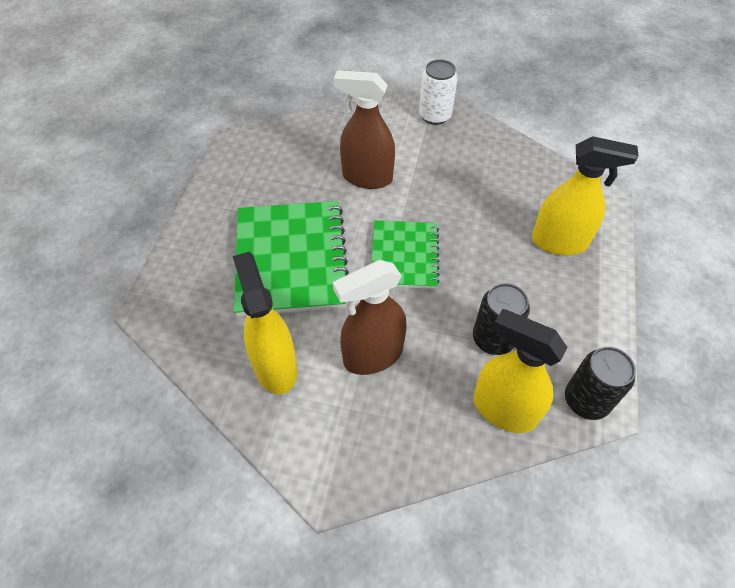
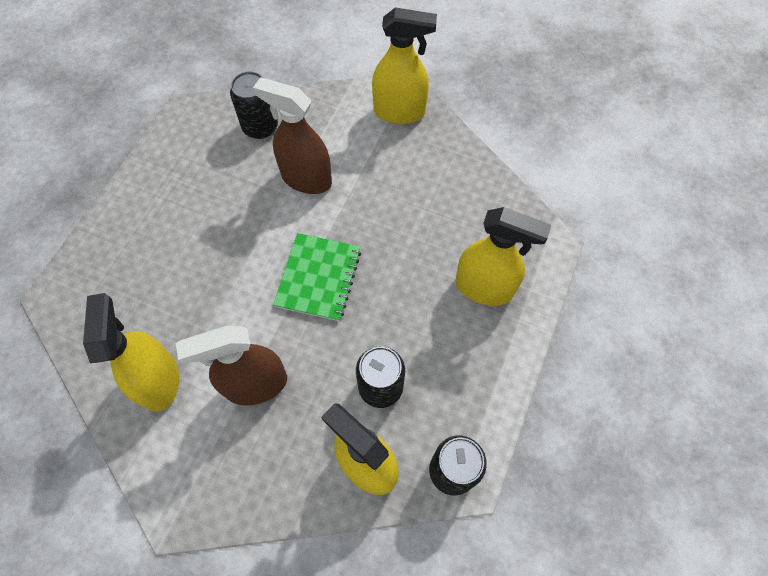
camera: 10 degrees right, 10 degrees up
green notebook [234,201,349,316] -> none
white can [419,59,458,125] -> yellow spray bottle [372,7,437,124]
none -> black can [230,71,278,139]

